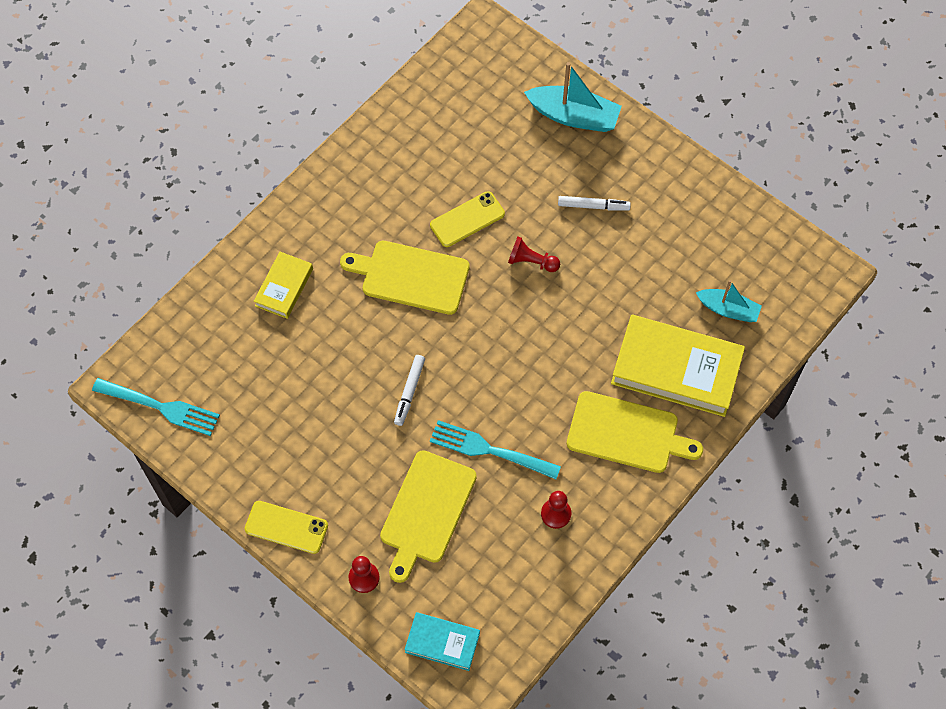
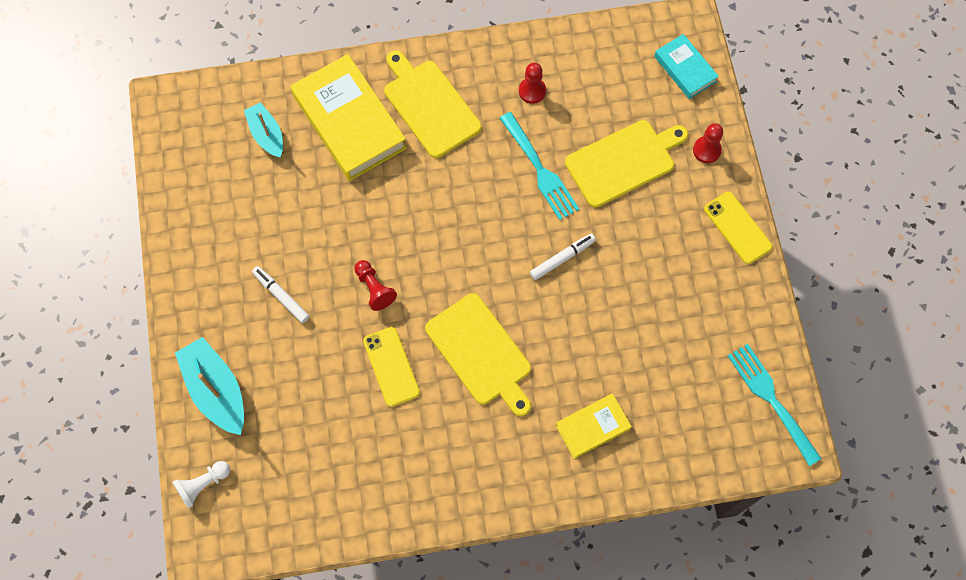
camera: 140 degrees left, 5 degrees up
yellow phone [430,191,505,247] -> yellow phone turned 60 degrees clockwise [363,327,420,407]
none -> white pawn [172,461,230,509]

